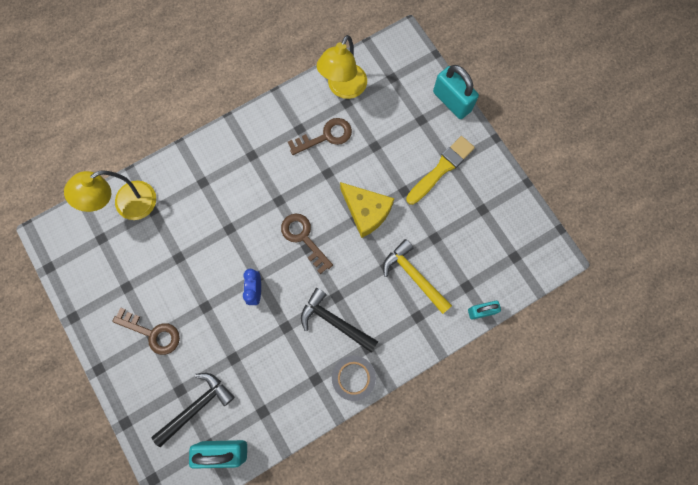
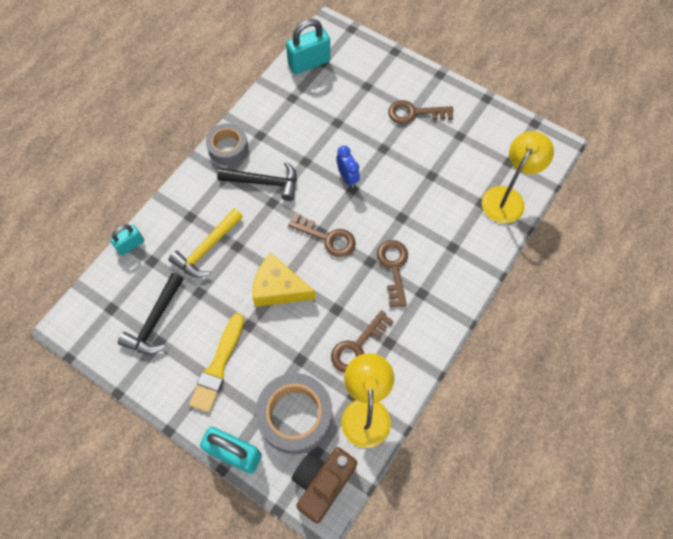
camera: 155 degrees right, 10 degrees down
black hammer [152,373,235,447] -> black hammer moved to [118,273,184,354]
yellow hammer [383,239,452,314] -> yellow hammer turned 105 degrees clockwise [169,208,243,277]
none -> grey tape [255,373,333,454]
none -> brown camera [292,447,357,523]
none -> brown key [377,240,408,307]

